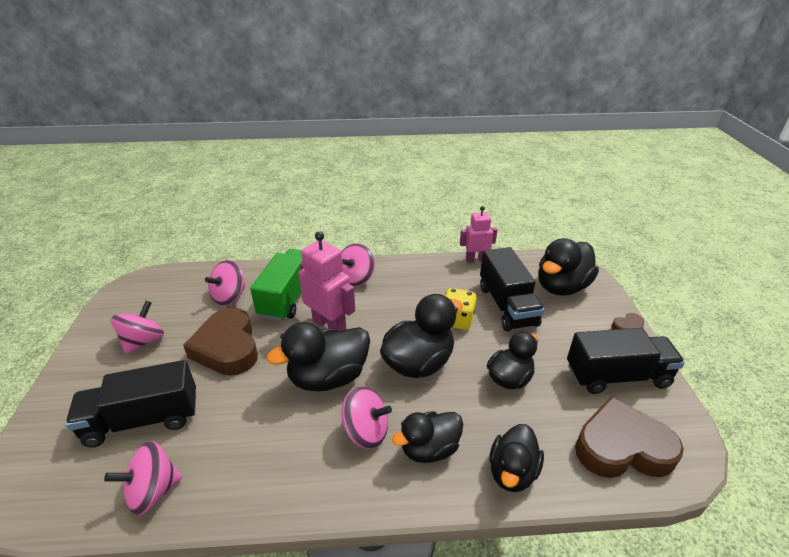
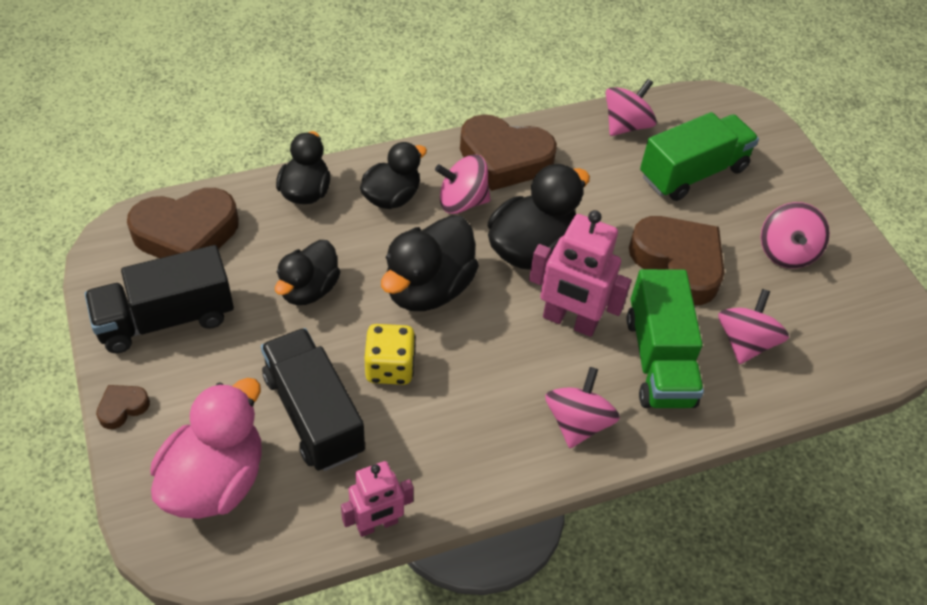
camera: 160 degrees right, 15 degrees up
black truck [65,360,196,448] -> green truck [640,112,759,201]
black duck [538,238,599,296] -> pink duck [150,378,261,519]
none -> brown heart [460,114,557,191]

